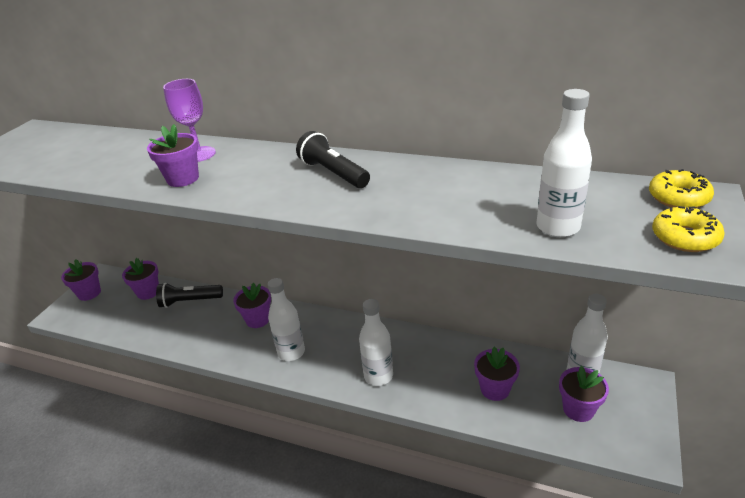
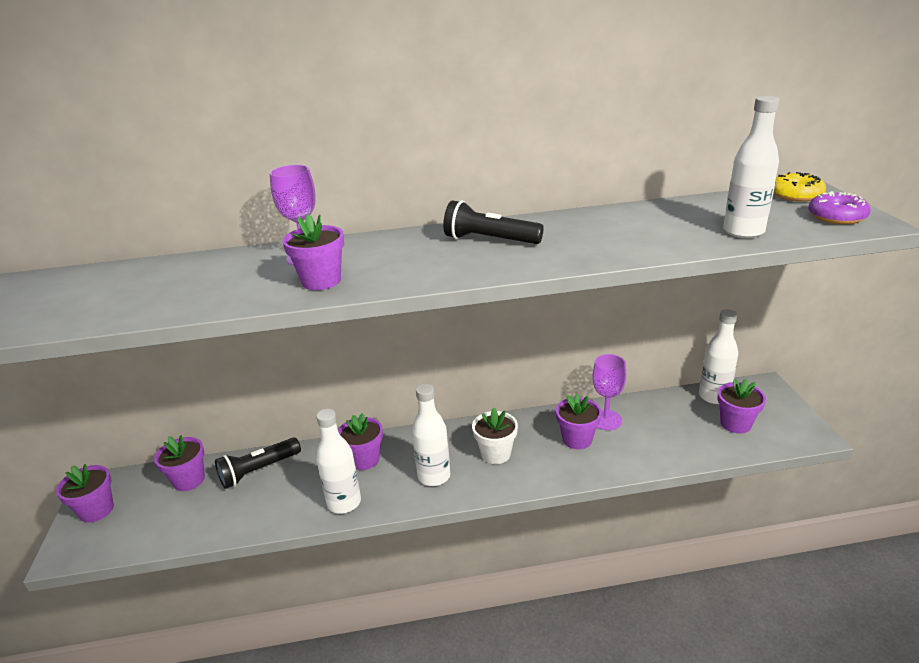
camera: 30 degrees left, 5 degrees down
white bottle [359,299,393,386] -> white bottle moved to [316,409,361,514]
purple flower pot [474,346,520,401] -> purple flower pot moved to [556,393,602,449]
yellow donut [652,206,725,252] -> purple donut [808,191,870,224]
none -> white flower pot [472,408,518,464]
none -> purple goblet [593,354,626,430]

